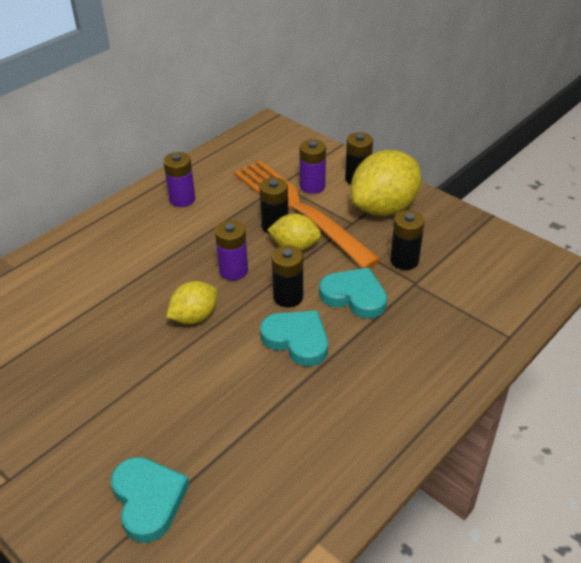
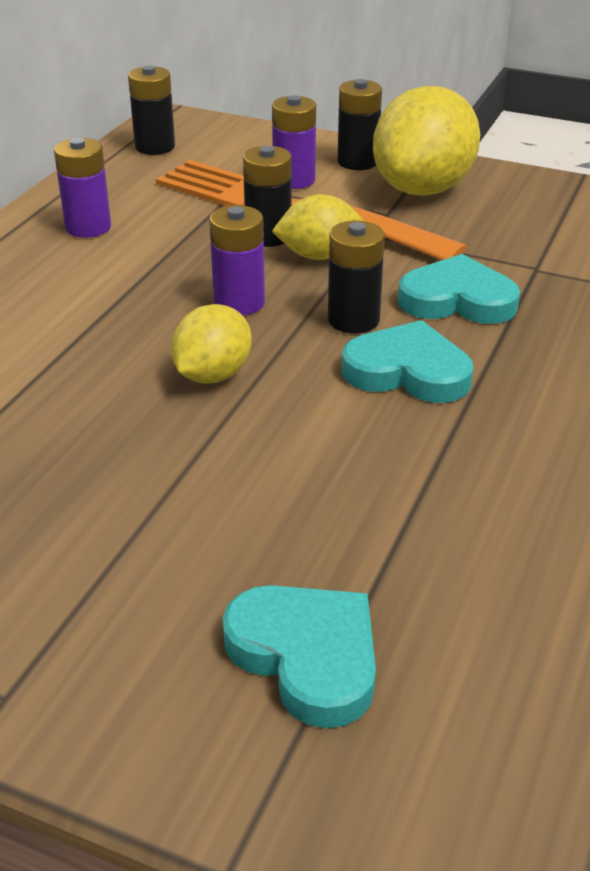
camera: 20 degrees left, 5 degrees down
black battery [390,210,425,270] -> black battery moved to [128,65,175,155]

